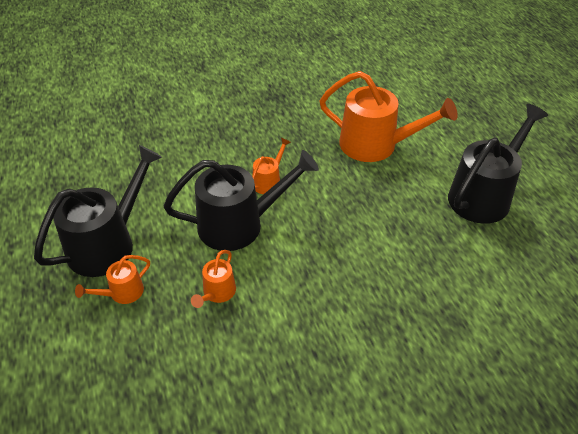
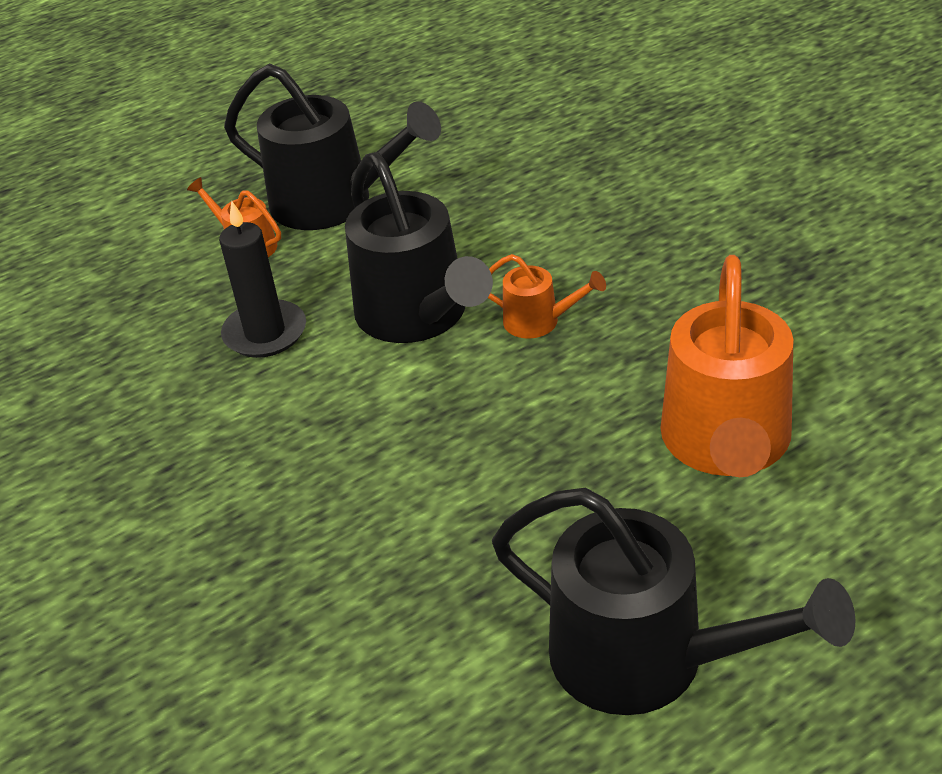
camera: 80 degrees right, 5 degrees down
orange watering can [191,250,236,308] -> black candle [219,201,306,358]

